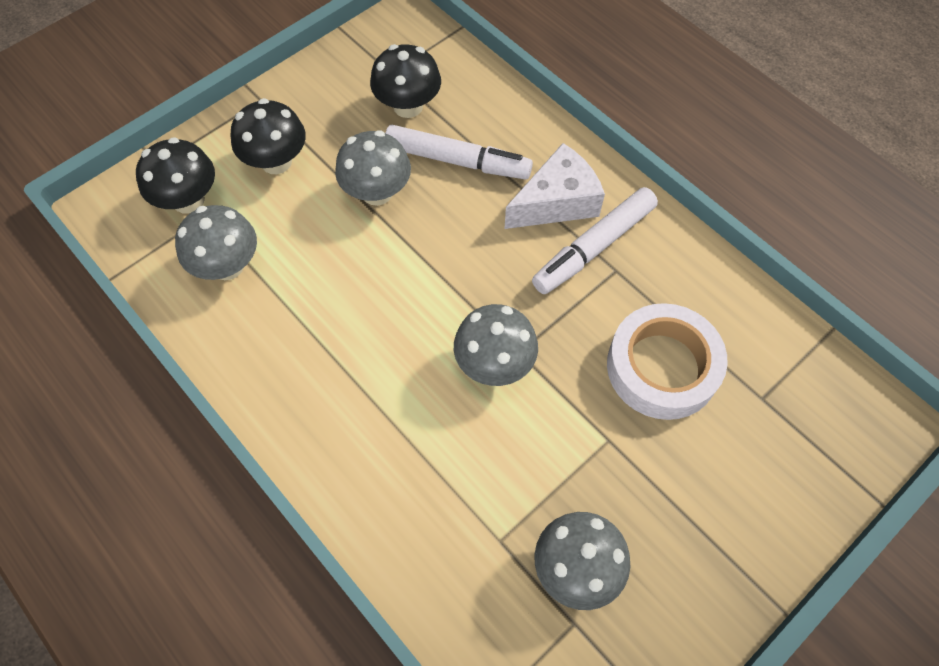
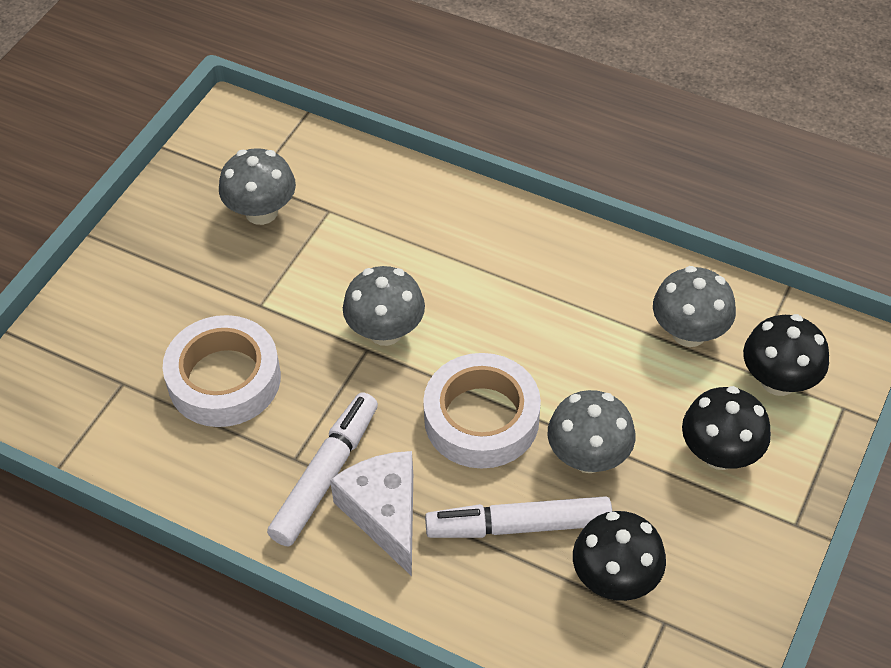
camera: 160 degrees right, 10 degrees down
white cheese [504,143,605,229] -> white cheese turned 120 degrees clockwise [330,451,413,576]
none -> white tape [423,353,541,469]

